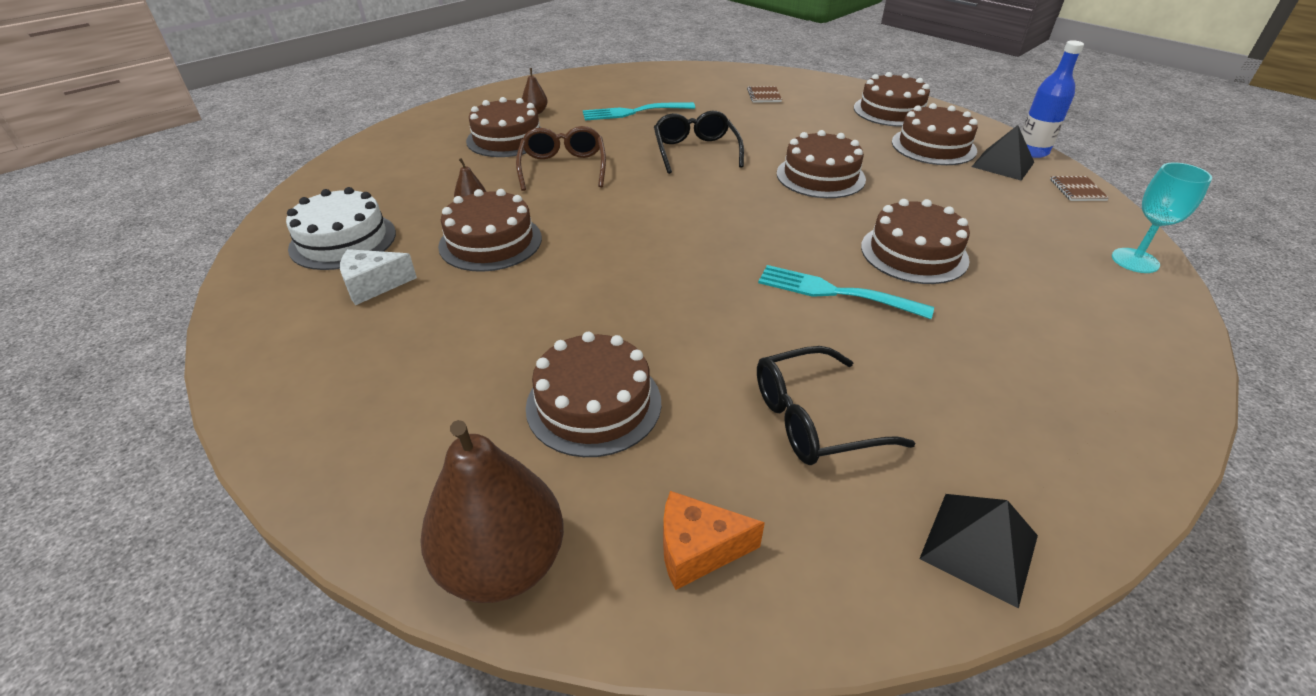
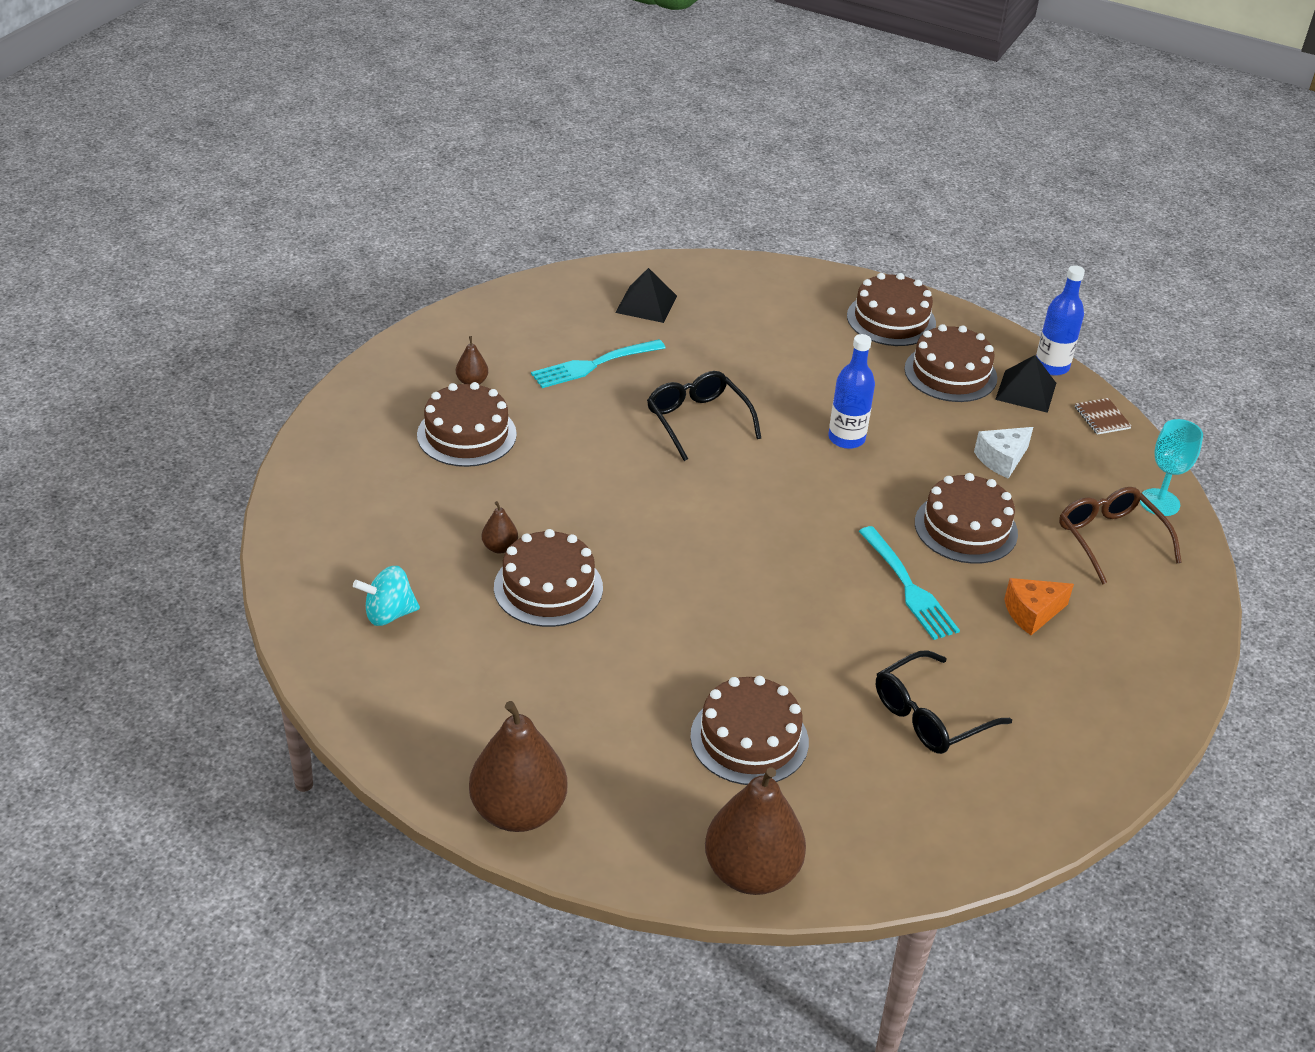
camera: 20 degrees left, 0 degrees up
white cake [286,187,396,270] -> turquoise spinning top [353,566,420,626]
white cheese [340,249,417,305] -> white cheese moved to [974,427,1033,479]
brown glasses [516,126,606,191] -> brown glasses moved to [1059,487,1182,584]
orange cheese [663,491,765,590] -> orange cheese moved to [1004,578,1074,635]
brown notebook [747,86,782,103] -> none
turquoise fork [758,265,934,319] -> turquoise fork turned 120 degrees counterclockwise [859,526,960,640]
brown cake [777,130,866,198] -> blue bottle [828,334,875,449]
black pyramid [919,494,1038,609] -> black pyramid moved to [615,268,677,323]
none -> brown pear [469,701,567,832]

